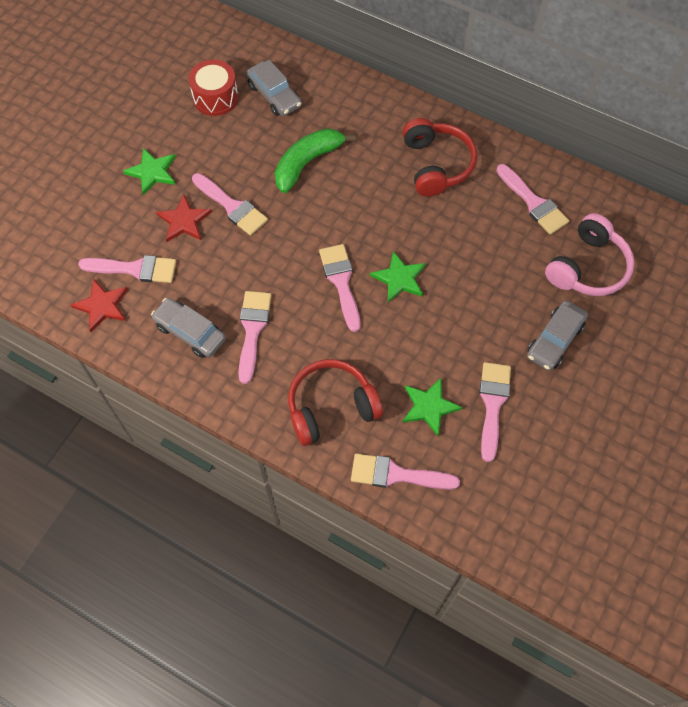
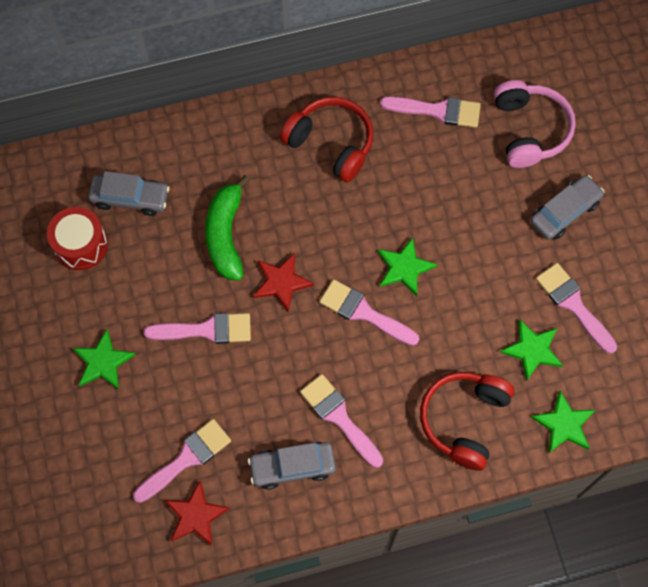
camera: 45 degrees left, 5 degrees up
red star [156,194,212,242] -> red star moved to [253,253,314,312]
pink brush [351,453,460,490] -> green star [531,391,595,453]
grey car [527,301,588,371] -> grey car turned 120 degrees counterclockwise [530,175,605,240]

